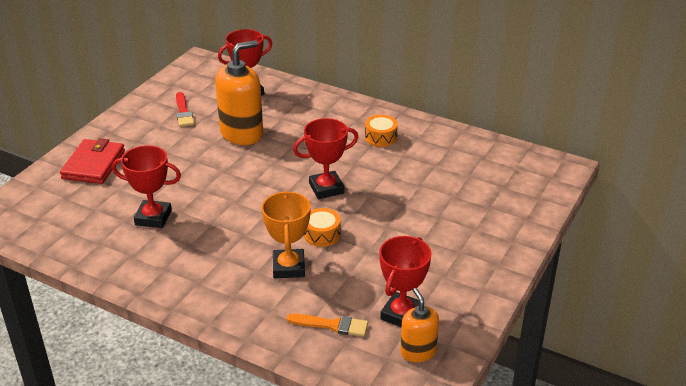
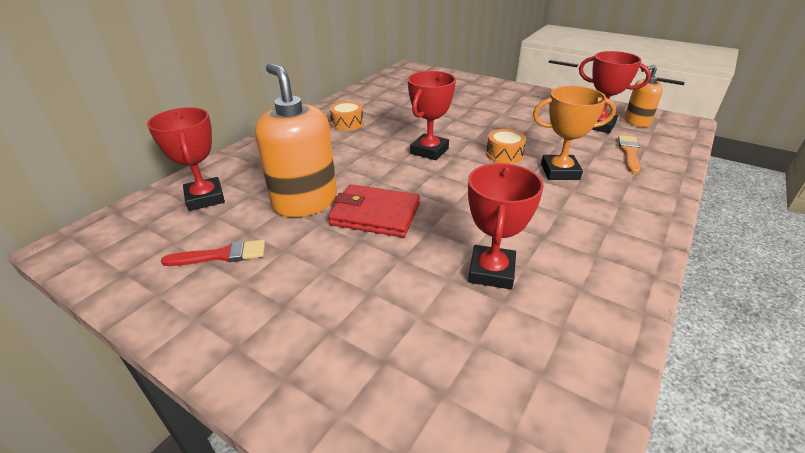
camera: 85 degrees left, 0 degrees up
red wallet [60,138,125,184] -> red wallet moved to [328,184,420,238]
red trophy [293,118,359,199] -> red trophy turned 45 degrees clockwise [408,71,456,160]

